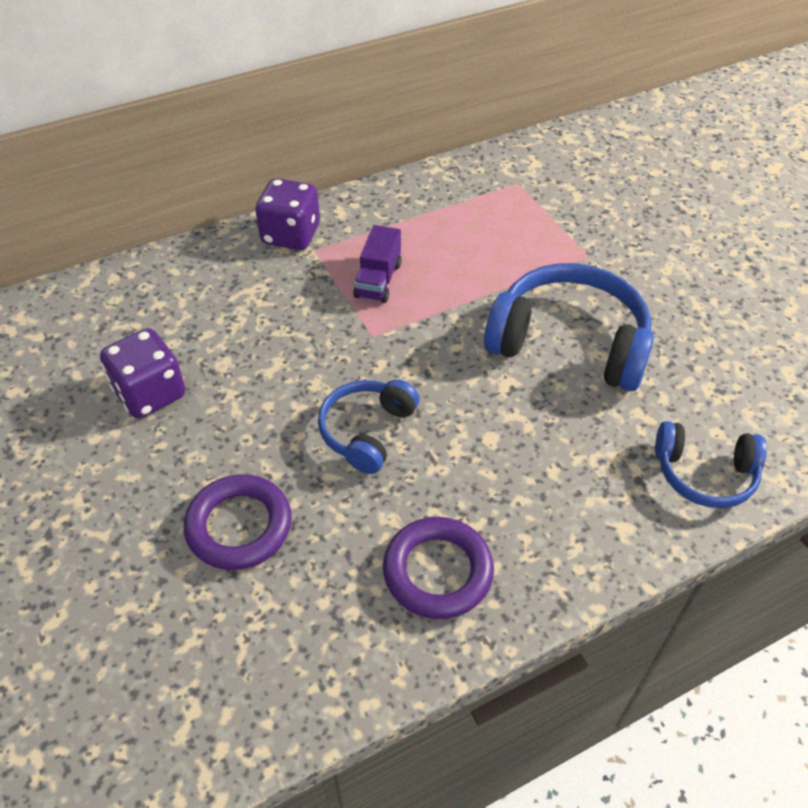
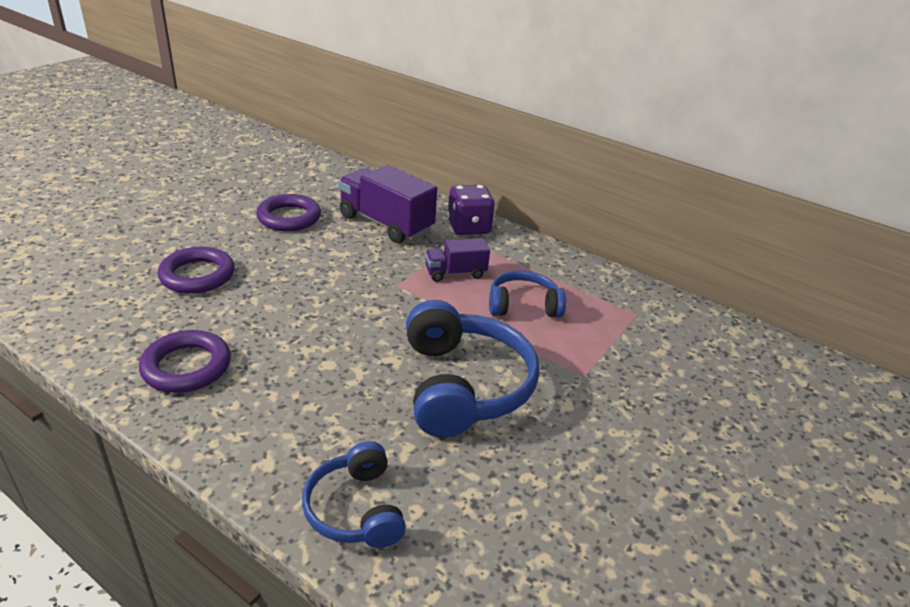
camera: 60 degrees right, 15 degrees down
purple dice [100,328,186,418] -> purple ring [256,194,321,231]
blue headphones [318,379,419,474] -> blue headphones moved to [489,270,566,318]
none -> purple truck [338,165,437,243]

